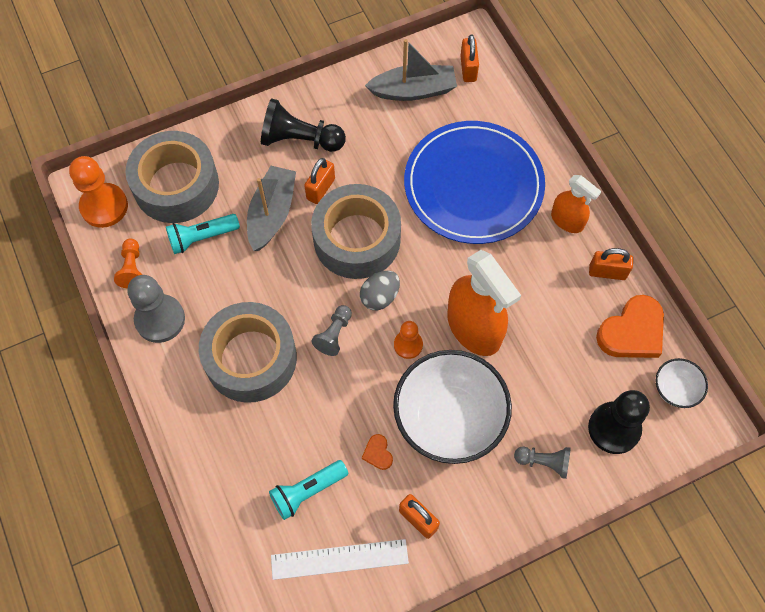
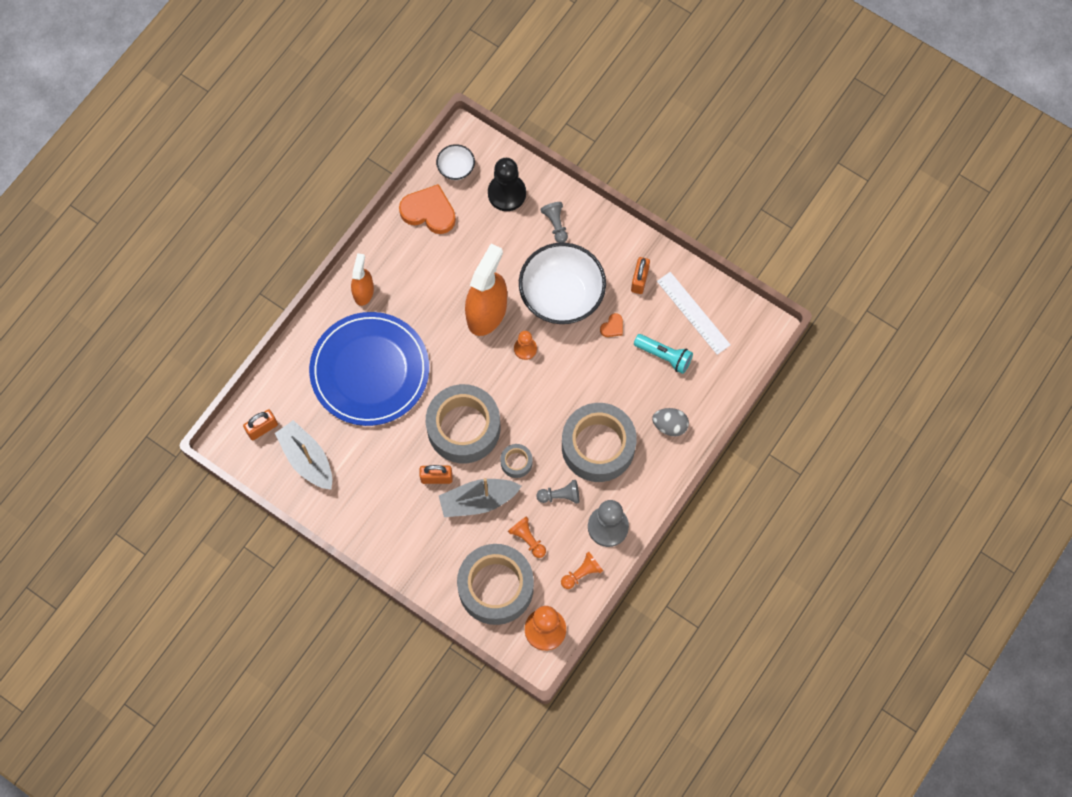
camera: 120 degrees left, 5 degrees up
turquoise flashlight [166,214,240,254] -> orange pawn [508,516,546,558]
black pawn [261,98,346,152] -> none
grey pawn [312,305,352,356] -> grey pawn moved to [536,480,579,504]
grey egg [360,271,400,310] -> grey egg moved to [652,408,689,436]
orange padlock [589,248,633,280] -> none
none -> grey tape [500,444,533,478]

